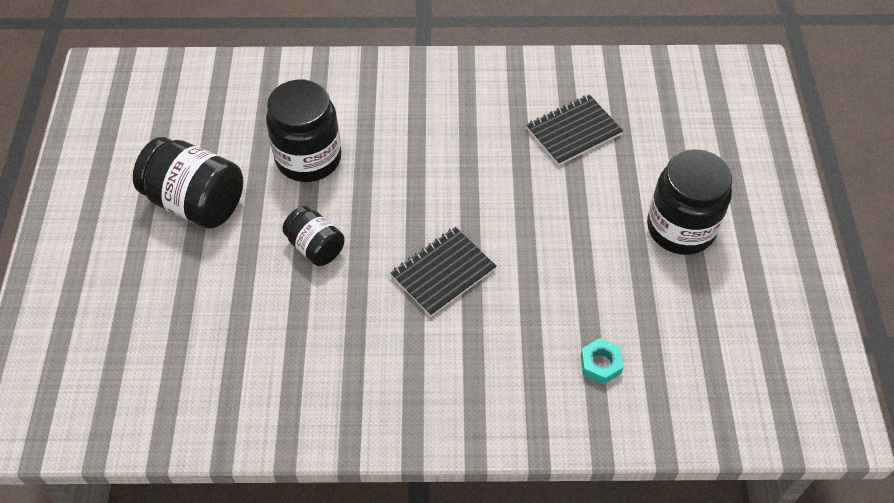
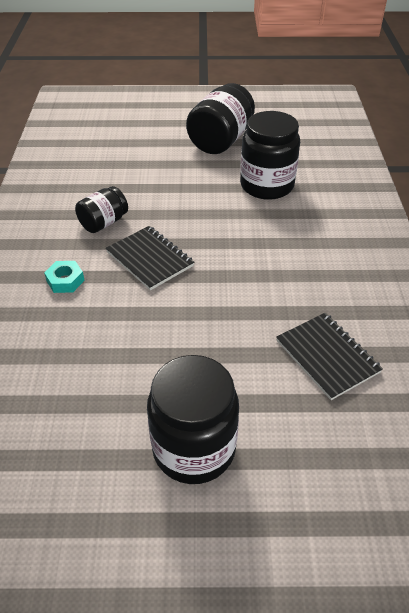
camera: 90 degrees right, 10 degrees down
black jar [282,206,345,266] -> black jar moved to [75,186,128,233]
turquoise nut [580,338,624,385] -> turquoise nut moved to [44,261,85,293]

